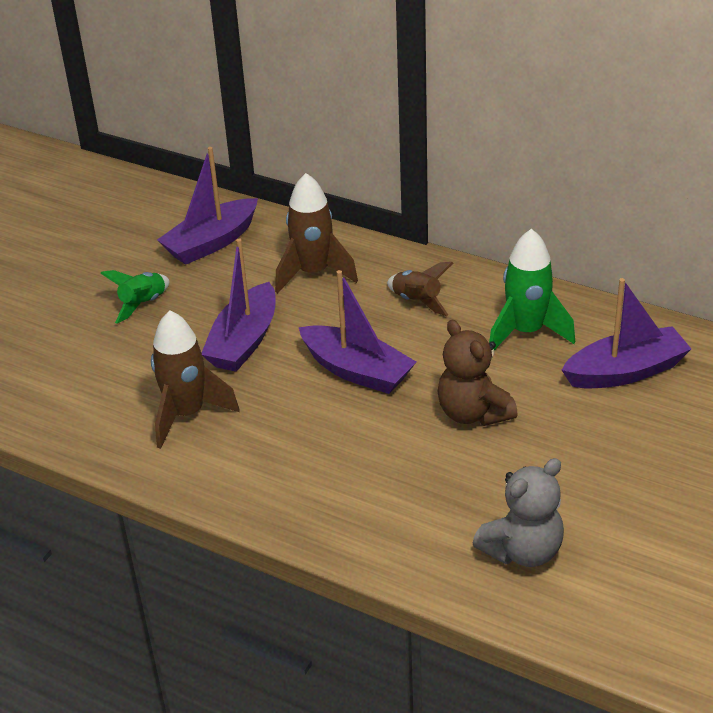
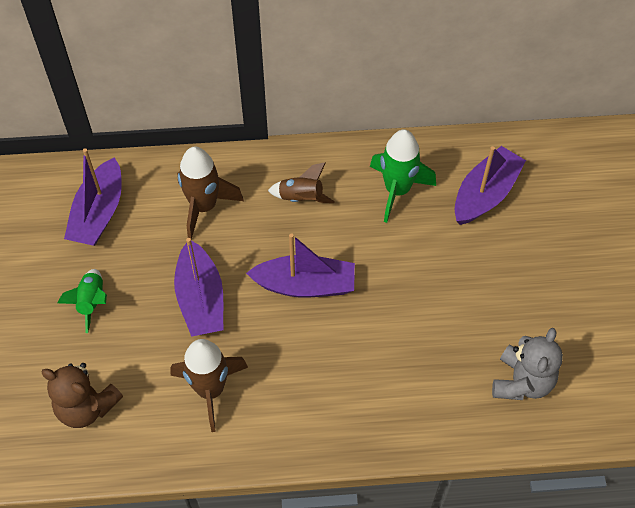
camera: 35 degrees left, 20 degrees up
brown teddy bear [437,319,518,426] -> brown teddy bear moved to [41,363,123,428]

